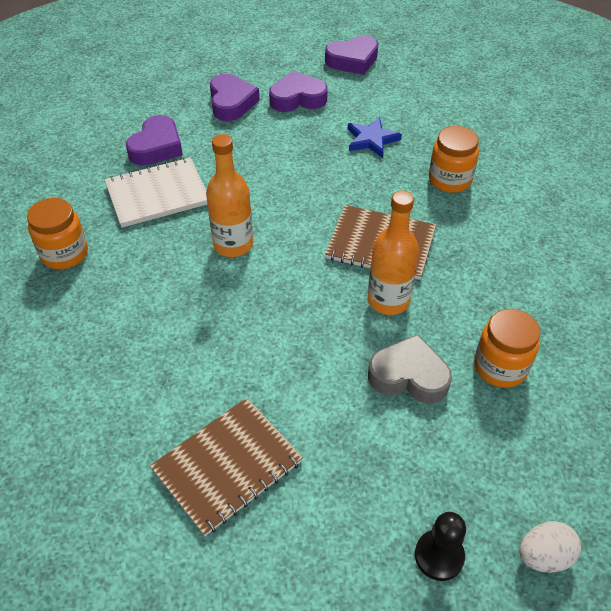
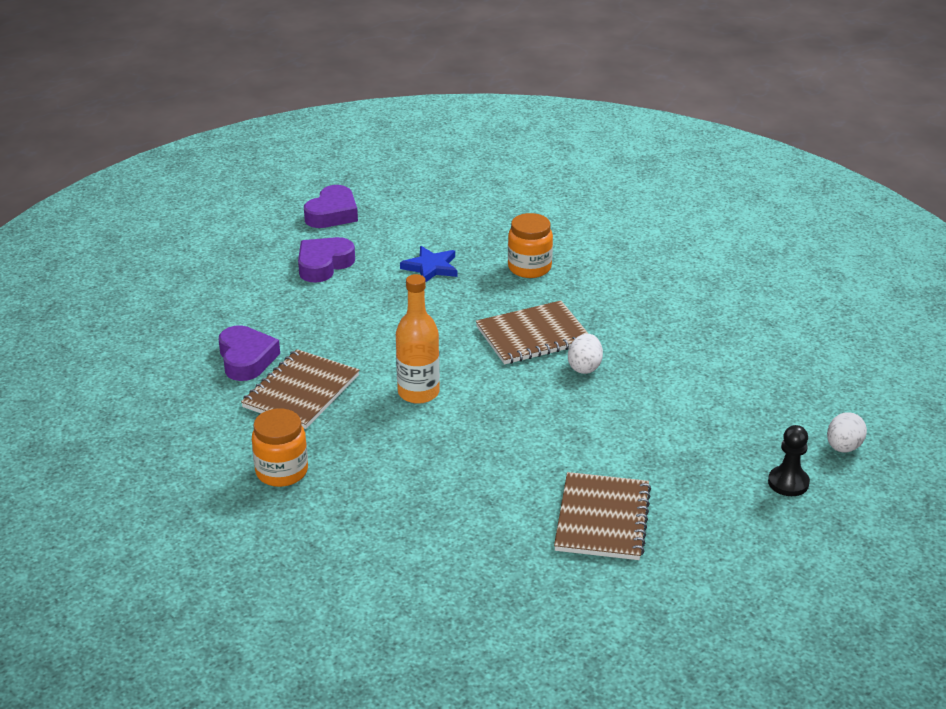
camera: 40 degrees left, 15 degrees down
white notebook [104,157,207,228] -> brown notebook [241,349,359,429]
purple heart [210,74,260,121] -> none
orange bottle [368,190,419,315] -> white egg [568,334,603,374]
grey heart [368,334,452,404] -> none
orange jar [474,309,540,388] -> none

